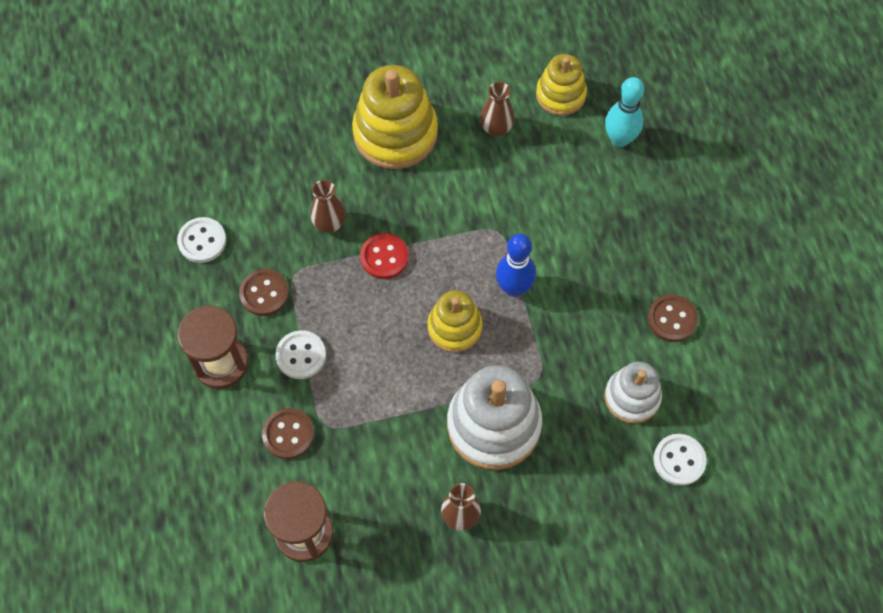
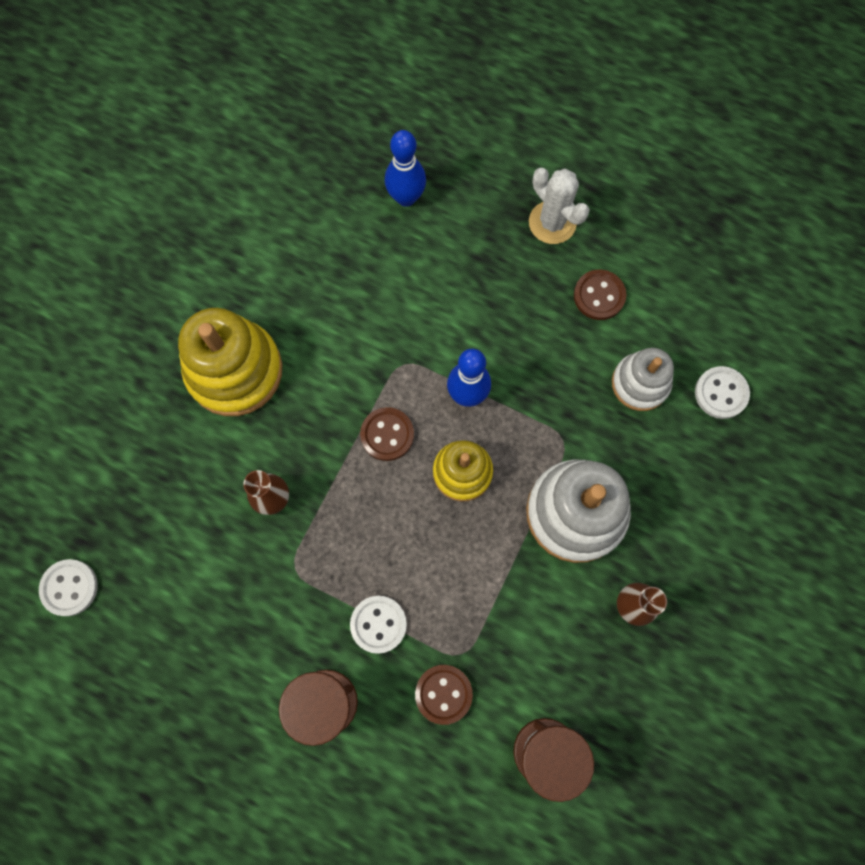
camera: 50 degrees left, 10 degrees up
white button [177,217,226,263] -> white button moved to [39,559,98,616]
brown button [239,269,289,316] -> brown button moved to [360,407,414,461]
red button [360,233,409,279] -> none
brown vase [480,82,515,137] -> none
yellow stacking toy [536,54,587,116] -> none
turquoise bowling pin [605,77,644,147] -> blue bowling pin [385,130,426,207]
none -> white cactus [529,168,590,244]

